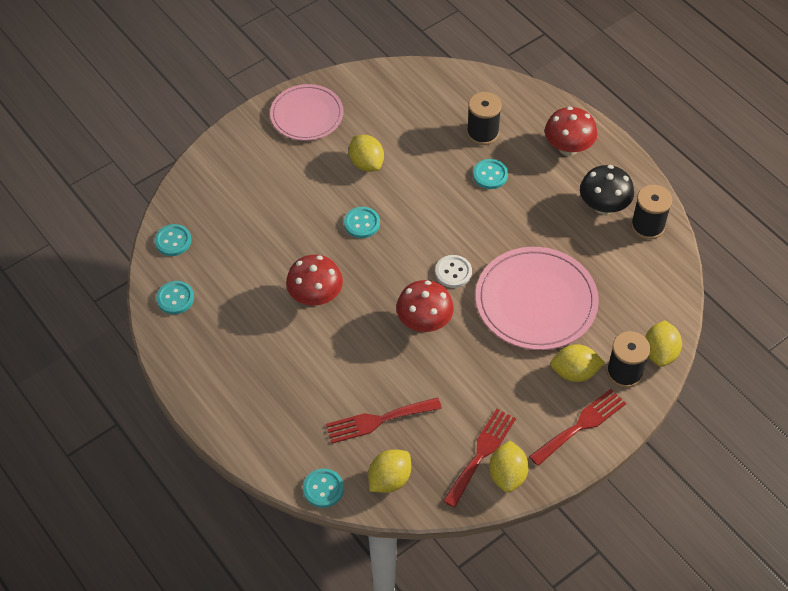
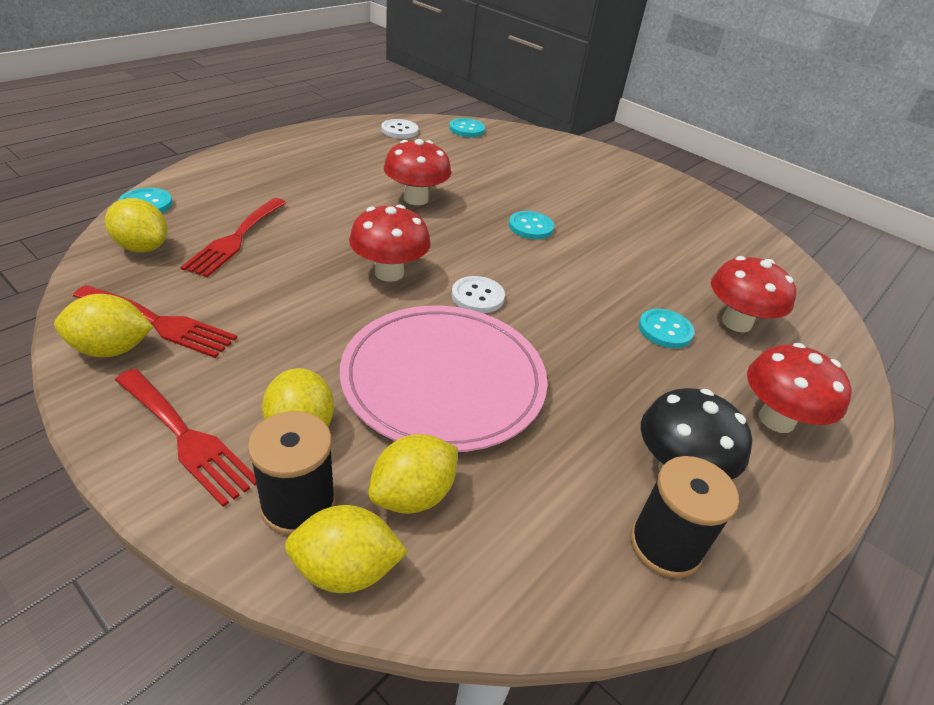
camera: 75 degrees right, 15 degrees down
turquoise button [156,281,194,314] -> white button [381,119,418,139]
pink plate [270,84,343,141] -> none
red fork [326,397,442,444] -> red fork turned 135 degrees counterclockwise [181,198,286,277]
yellow lemon [349,135,384,172] -> yellow lemon moved to [368,434,458,514]
black spool [467,92,502,145] -> red mushroom [711,256,796,333]

